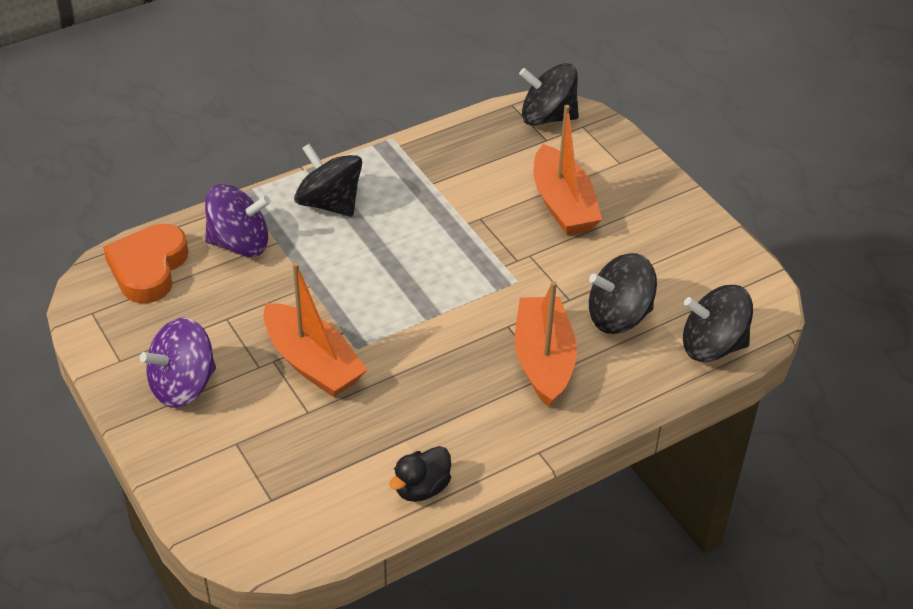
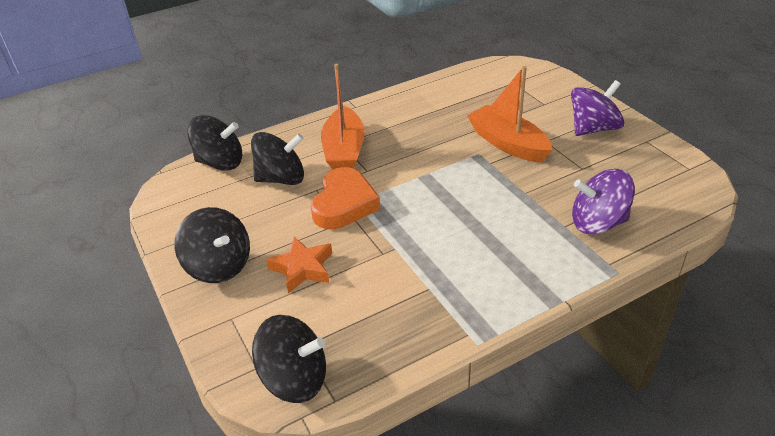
camera: 175 degrees left, 5 degrees down
orange heart [103,224,188,303] -> orange heart moved to [311,167,380,229]
black spinning top [294,144,362,217] -> black spinning top moved to [174,207,250,283]
black duck [389,446,451,502] -> none
orange boat [534,105,602,236] -> orange star [266,237,332,293]

